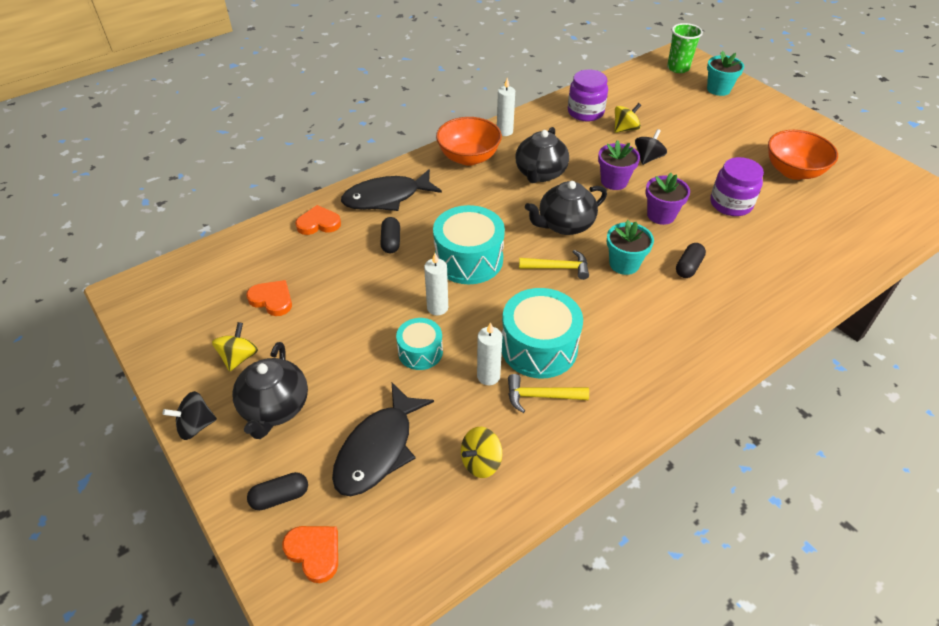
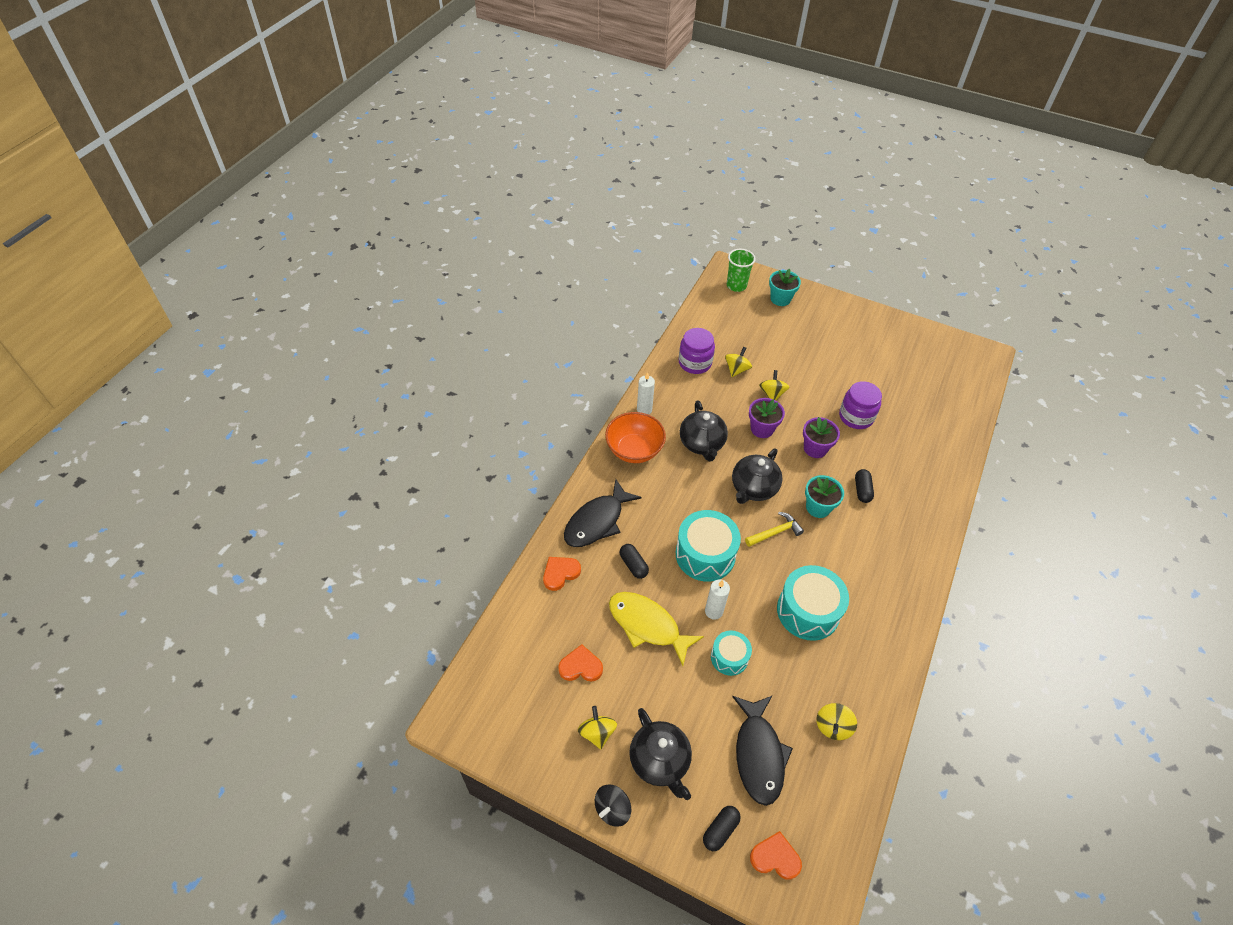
camera: 30 degrees left, 5 degrees up
white candle [477,322,502,385] -> none
yellow hammer [508,374,589,413] -> none
black spinning top [635,129,667,165] -> yellow spinning top [759,370,789,400]
orange bowl [768,130,838,180] -> none
none -> yellow fish [609,592,704,666]

